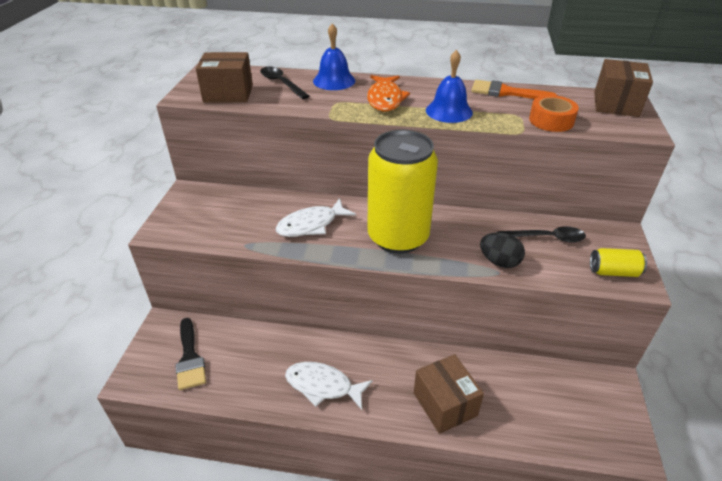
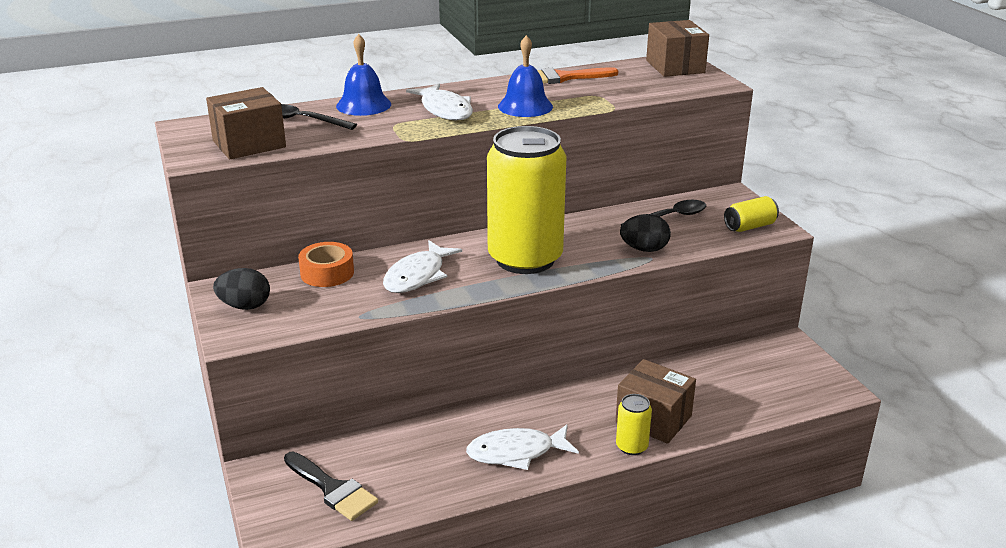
camera: 30 degrees left, 10 degrees down
orange fish [367,75,410,112] -> white fish [406,84,473,120]
orange tape [529,95,579,132] -> orange tape moved to [298,242,354,287]
none -> black egg [213,268,270,310]
none -> yellow can [616,394,652,455]

